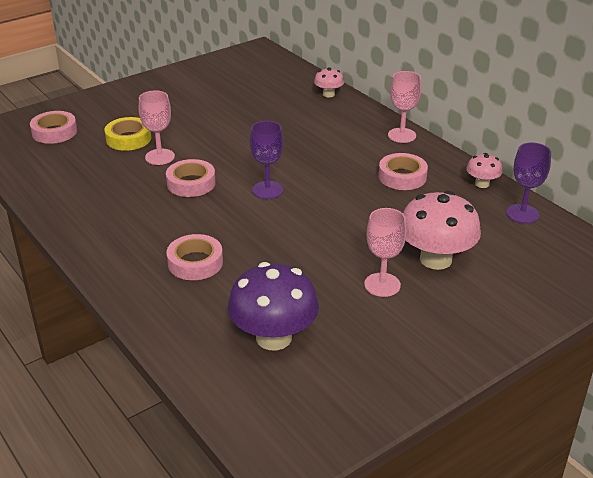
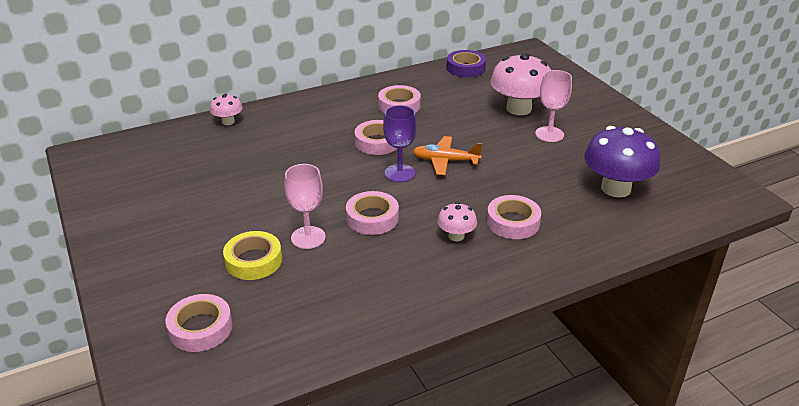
camera: 80 degrees left, 0 degrees up
pink goblet [388,71,421,143] -> none
pink mushroom [466,153,503,188] -> pink mushroom moved to [437,202,477,241]
purple goblet [506,143,551,224] -> purple tape [447,50,486,77]
none -> pink tape [354,120,397,155]
none -> orange plane [413,136,483,175]

